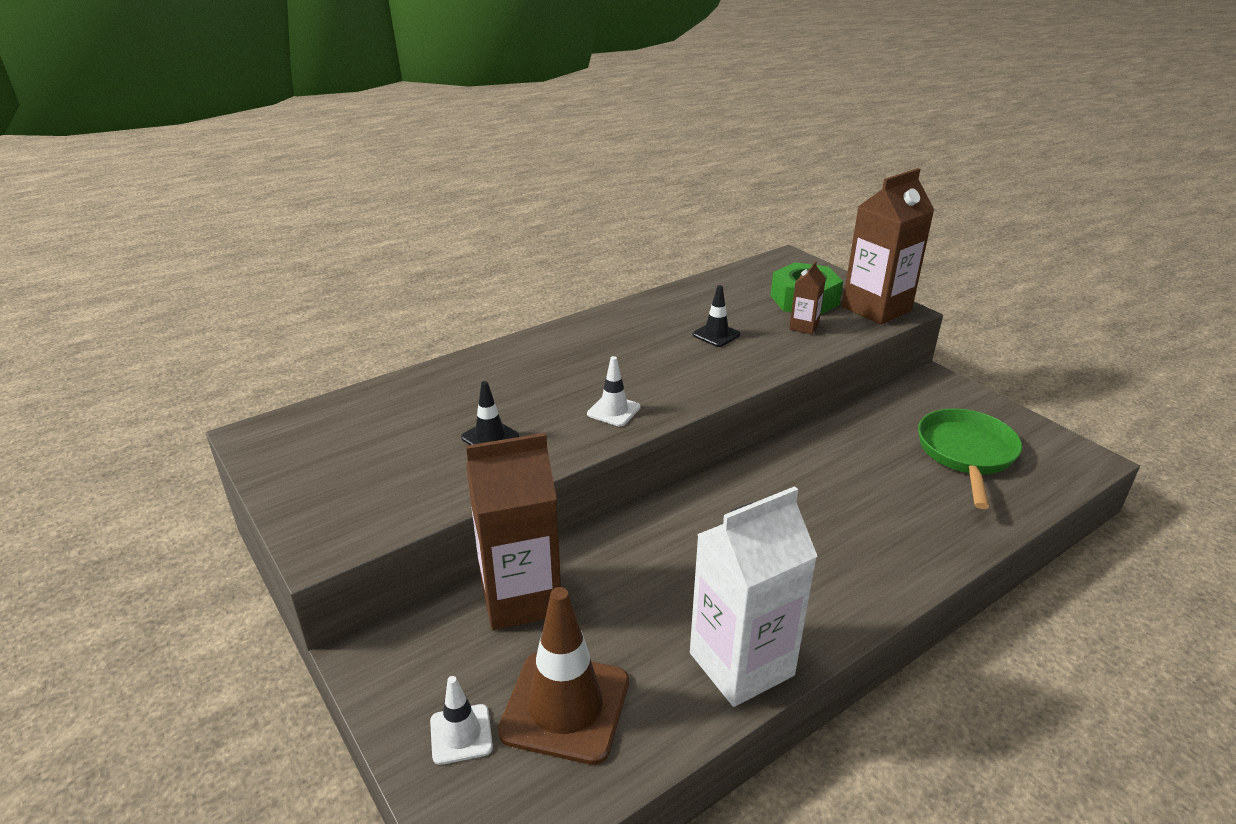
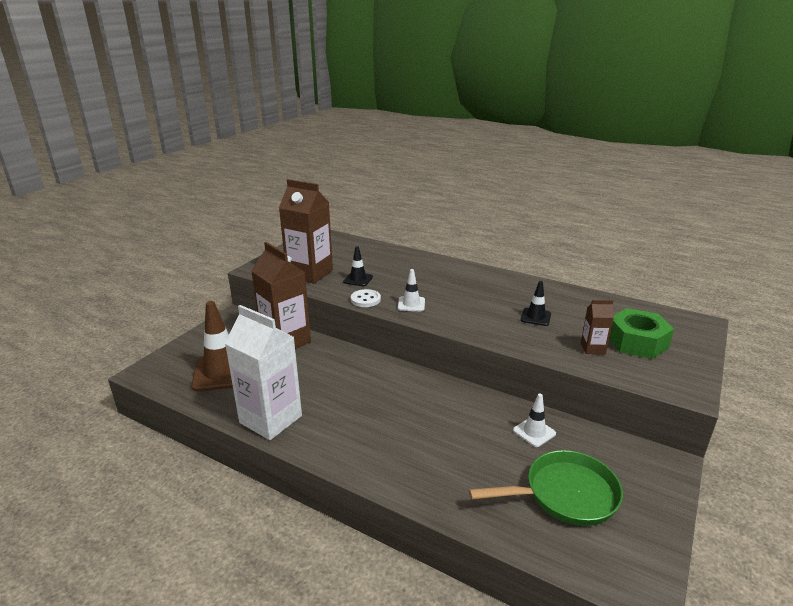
camera: 65 degrees right, 5 degrees down
white traffic cone [430,676,493,765] -> white traffic cone moved to [513,394,556,447]
brown carton [842,168,934,325] -> brown carton moved to [279,179,333,284]
none -> white button [351,289,381,307]

